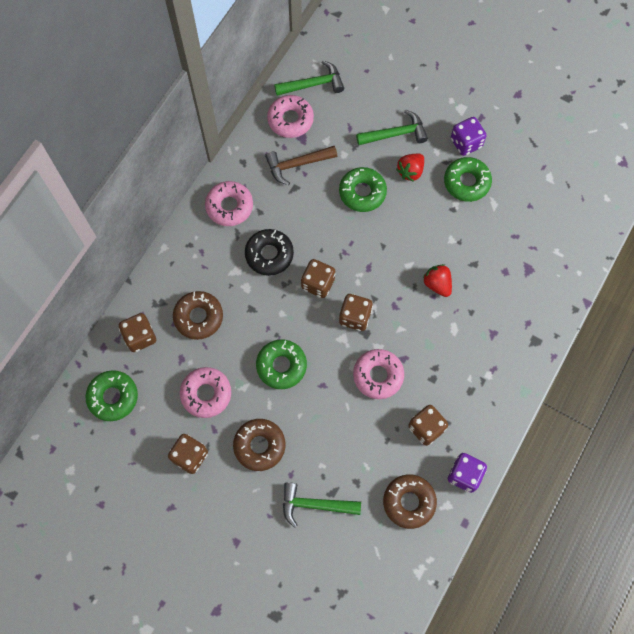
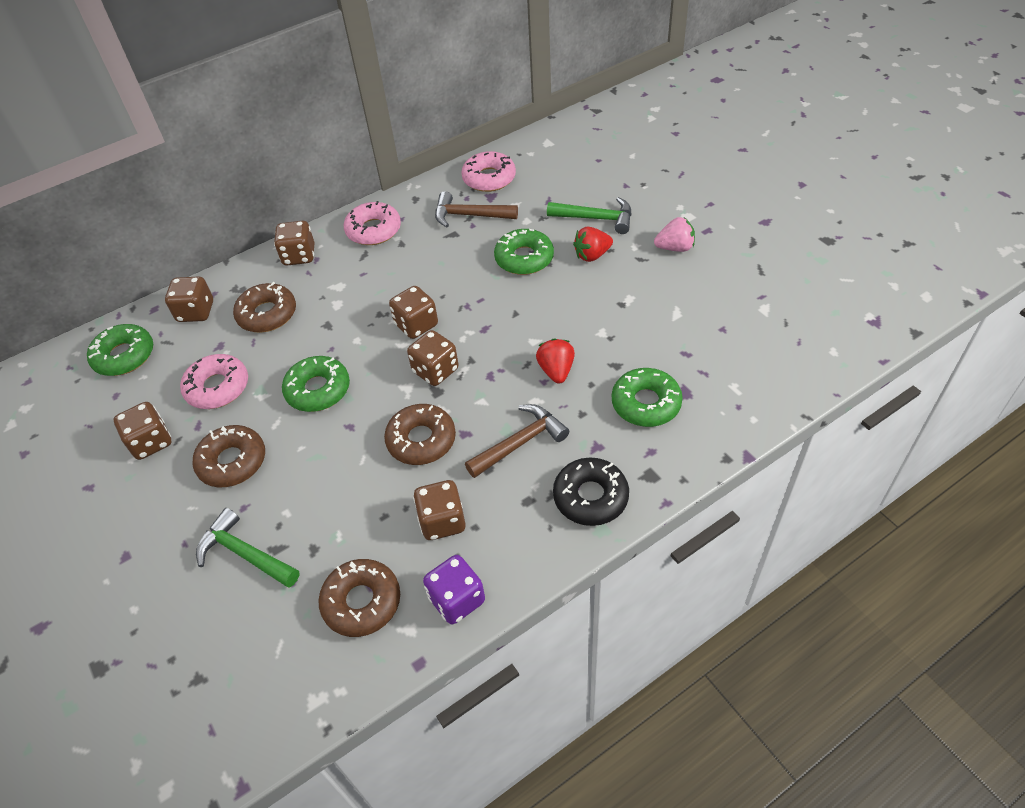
camera: 30 degrees right, 20 degrees down
black donut [245,229,294,276] -> black donut moved to [553,457,629,526]
green hammer [274,61,344,96] -> none
pink donut [353,349,404,399] -> brown donut [384,404,456,465]
green donut [444,157,492,202] -> green donut moved to [612,368,683,427]
purple dice [451,117,487,156] -> pink strawberry [654,217,695,252]
none -> brown dice [274,221,315,266]
none -> brown hammer [465,404,569,478]

